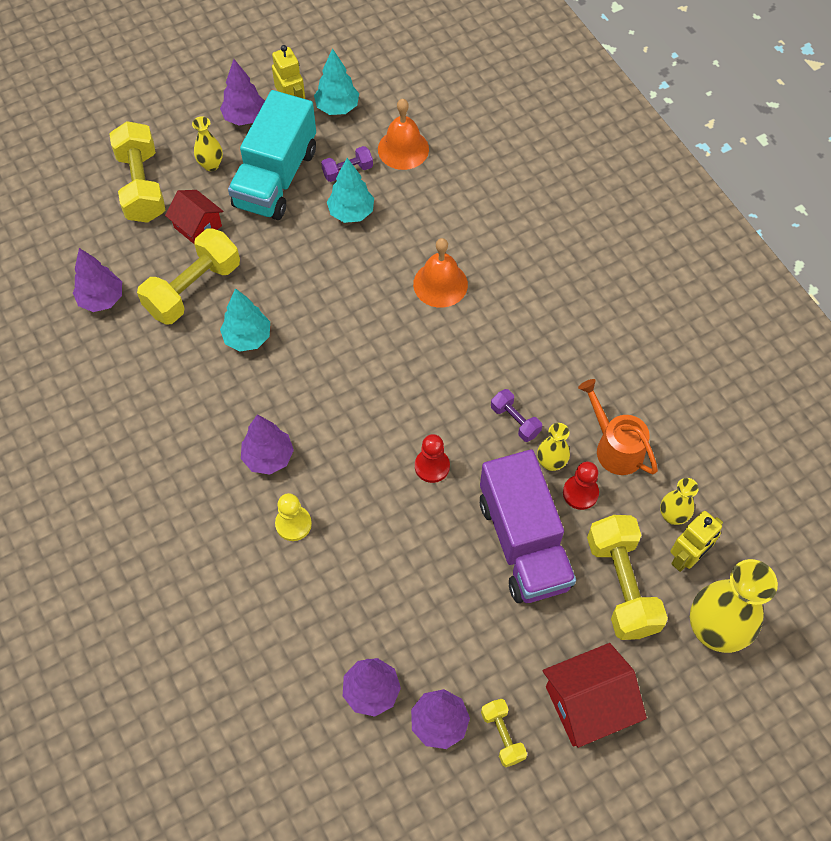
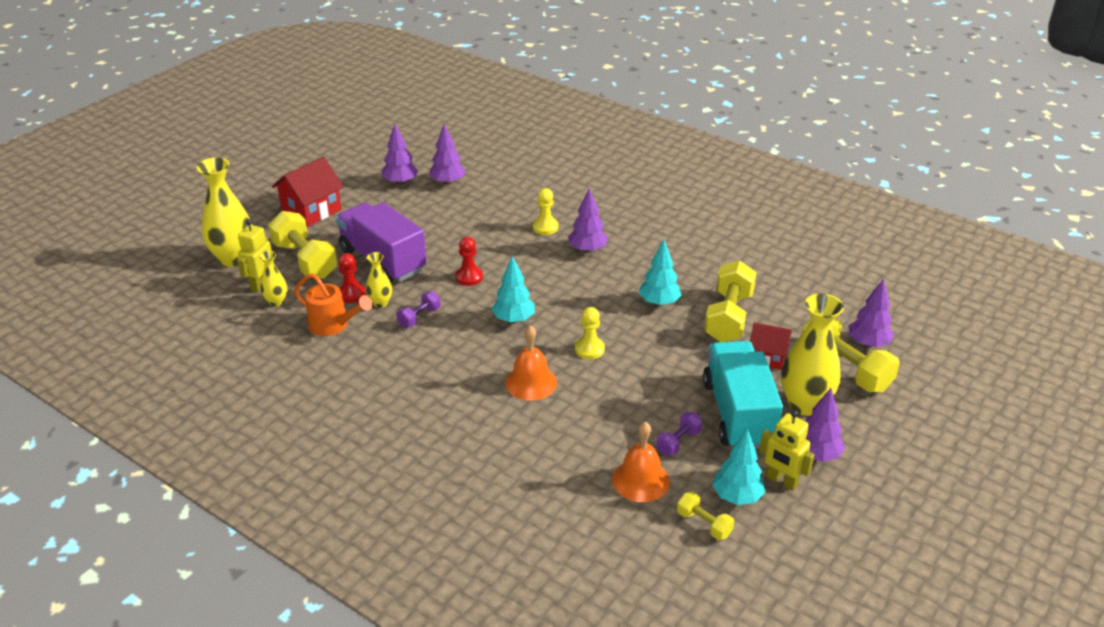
camera: 155 degrees right, 25 degrees down
purple tree [73,248,122,312] -> purple tree moved to [849,279,894,347]
yellow vase [192,116,223,171] -> yellow vase [781,293,844,416], size x1.98
turquoise tree [327,158,374,223] -> turquoise tree moved to [492,256,535,323]
yellow dumbbell [481,699,527,767] -> yellow dumbbell moved to [677,492,734,540]
purple dumbbell [491,389,542,442] -> purple dumbbell turned 75 degrees counterclockwise [397,291,441,328]
none -> yellow pawn [575,307,605,359]

